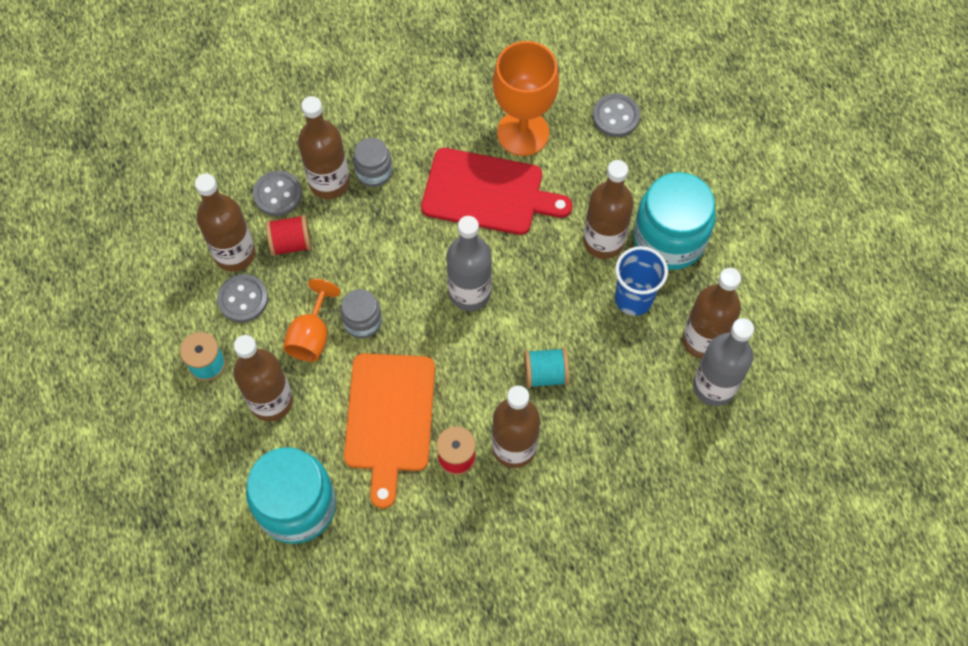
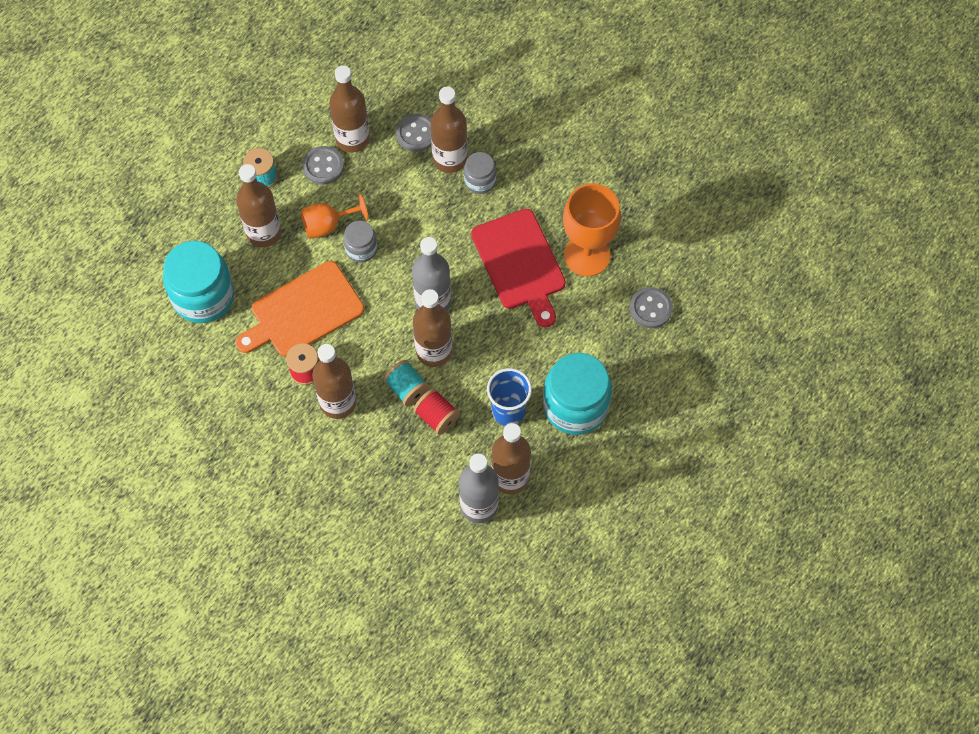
camera: 55 degrees right, 0 degrees up
red spool [266,215,312,256] -> red spool moved to [413,389,460,435]
brown bottle [583,160,634,259] -> brown bottle moved to [413,289,452,367]

